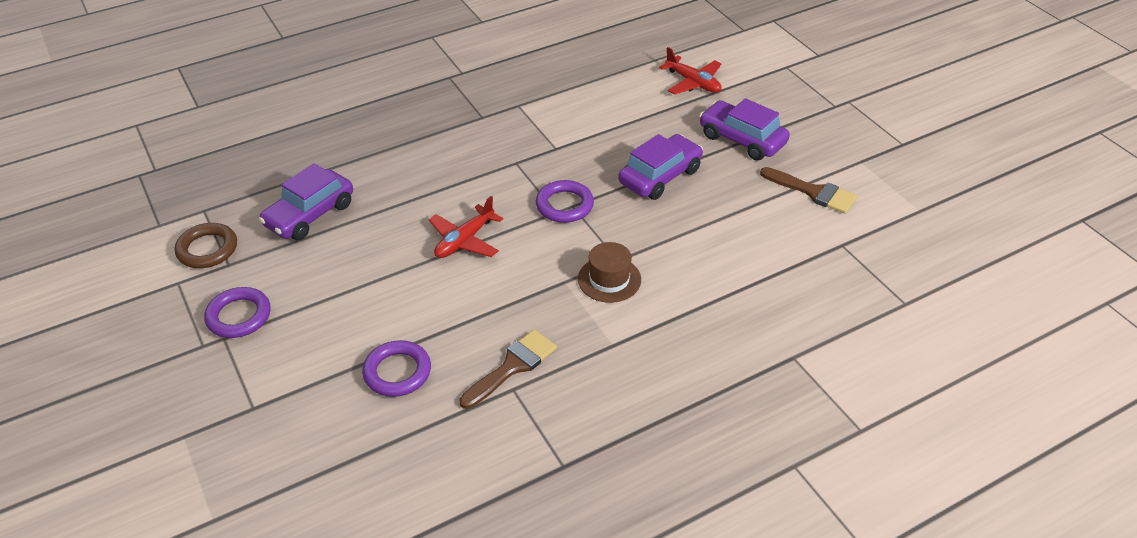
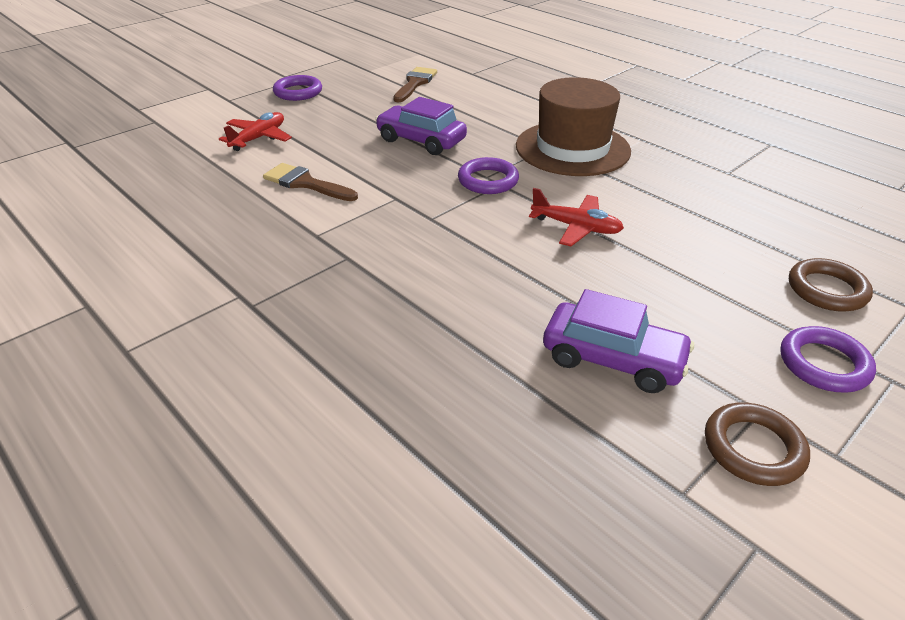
camera: 105 degrees left, 5 degrees down
purple ring [362,340,431,397] -> purple ring moved to [273,75,322,101]
brown brush [459,329,557,409] -> brown brush moved to [263,163,358,201]
brown hat [578,242,641,303] -> brown hat [516,77,631,176], size x1.99
purple car [699,98,790,160] -> none
none -> brown ring [789,258,873,312]

